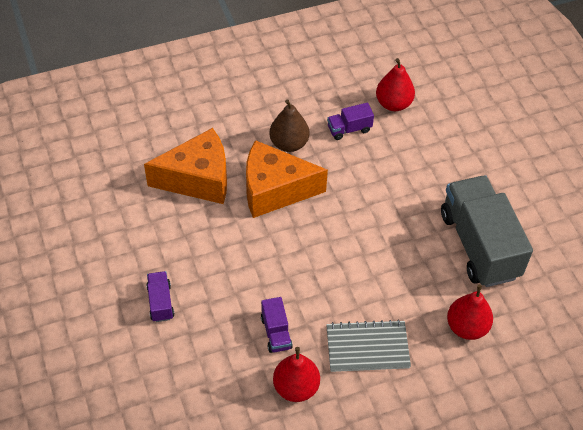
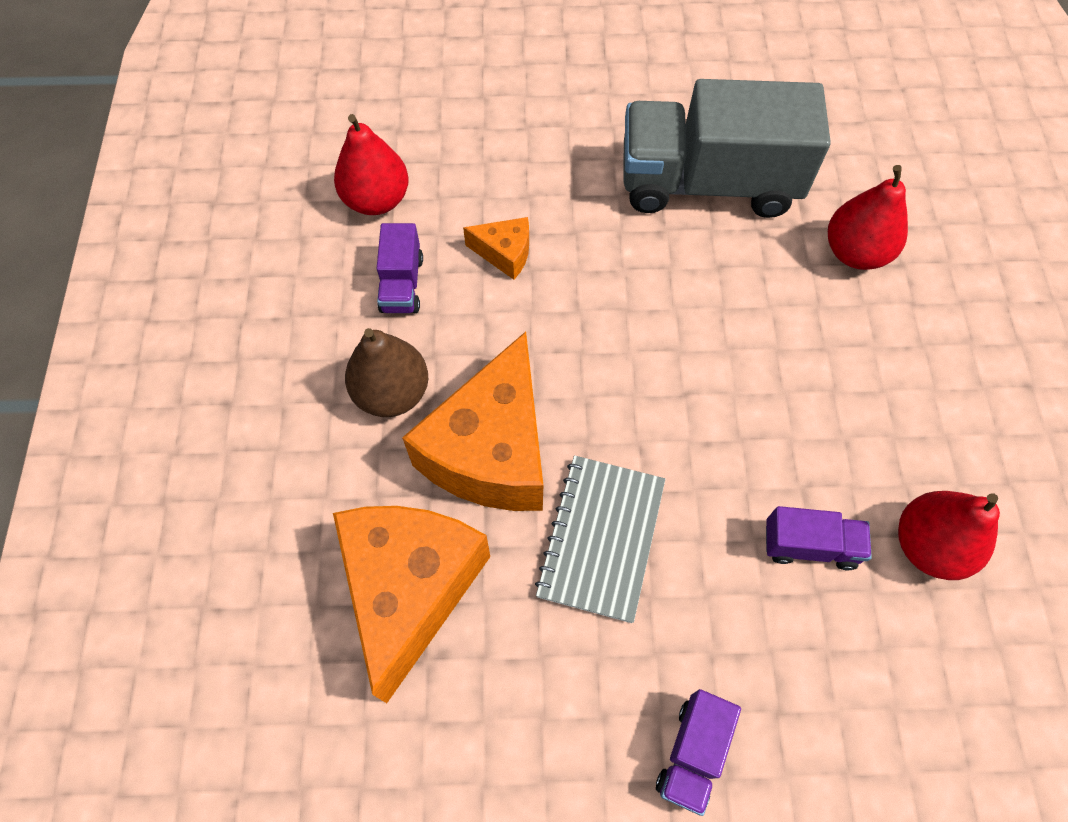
camera: 70 degrees left, 10 degrees up
purple truck [146,271,174,322] -> purple truck turned 75 degrees counterclockwise [656,689,741,816]
grey notebook [326,320,411,372] -> grey notebook moved to [535,455,665,623]
none -> orange cheese [463,217,529,280]

